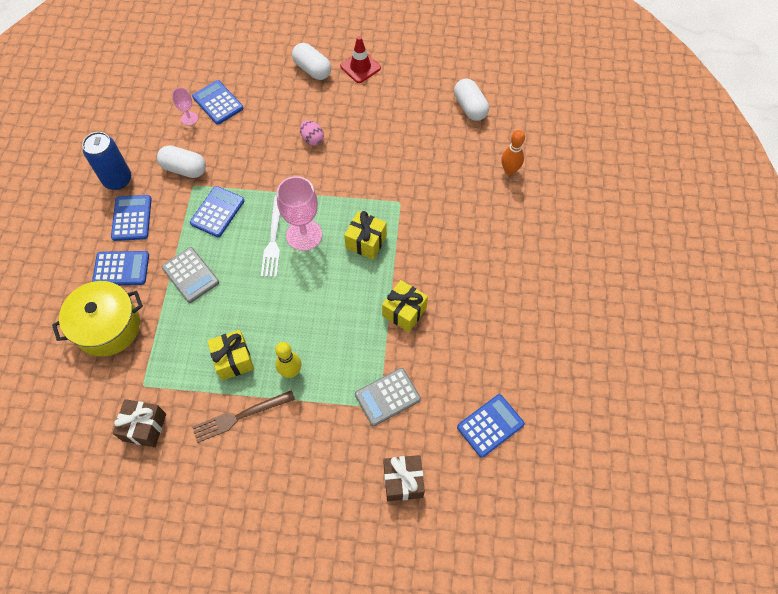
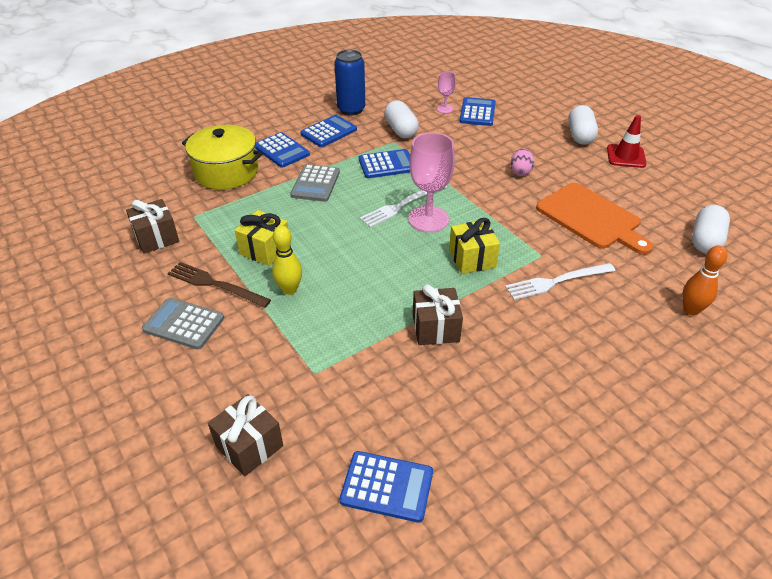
camera: 50 degrees right, 20 degrees down
grey calculator [355,368,421,426] -> grey calculator moved to [142,298,224,350]
yellow gift [382,280,428,332] -> brown gift [413,284,463,345]
none -> white fork [505,263,615,300]
none -> orange cutting board [536,183,653,255]

